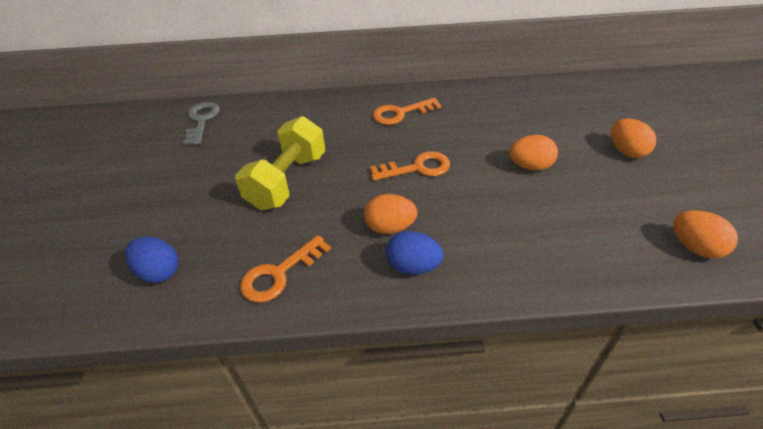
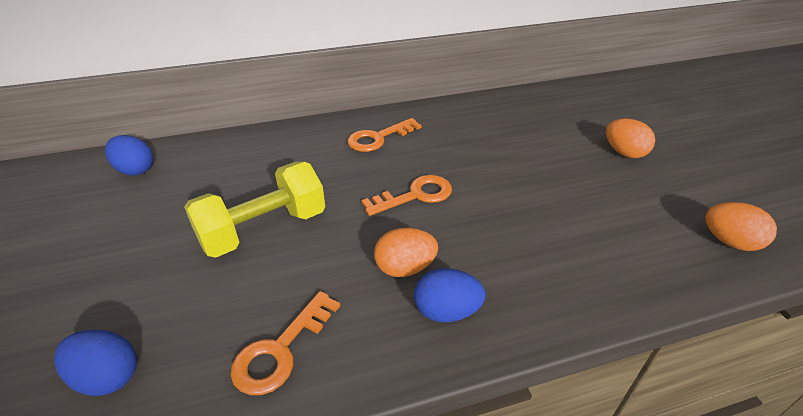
camera: 15 degrees left, 5 degrees down
grey key [183,102,220,145] -> blue egg [105,135,153,176]
yellow dumbbell [235,116,326,210] -> yellow dumbbell turned 45 degrees clockwise [184,162,325,258]
orange egg [509,135,558,170] -> none

